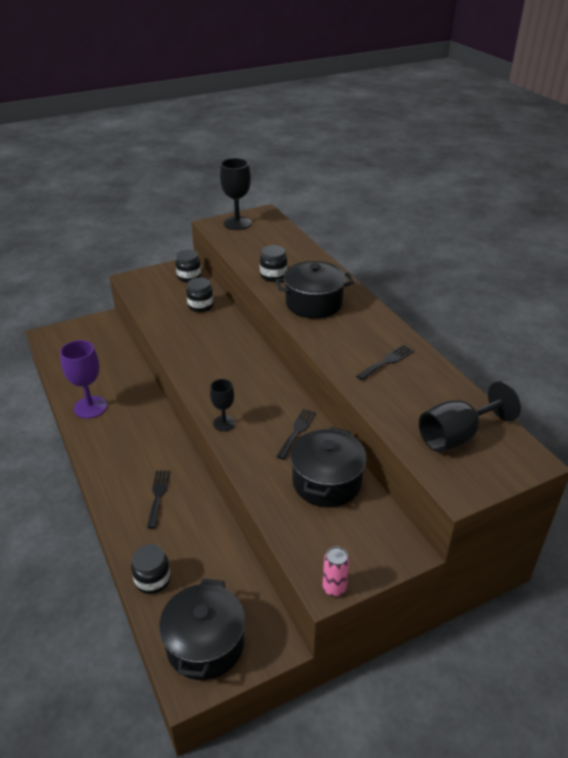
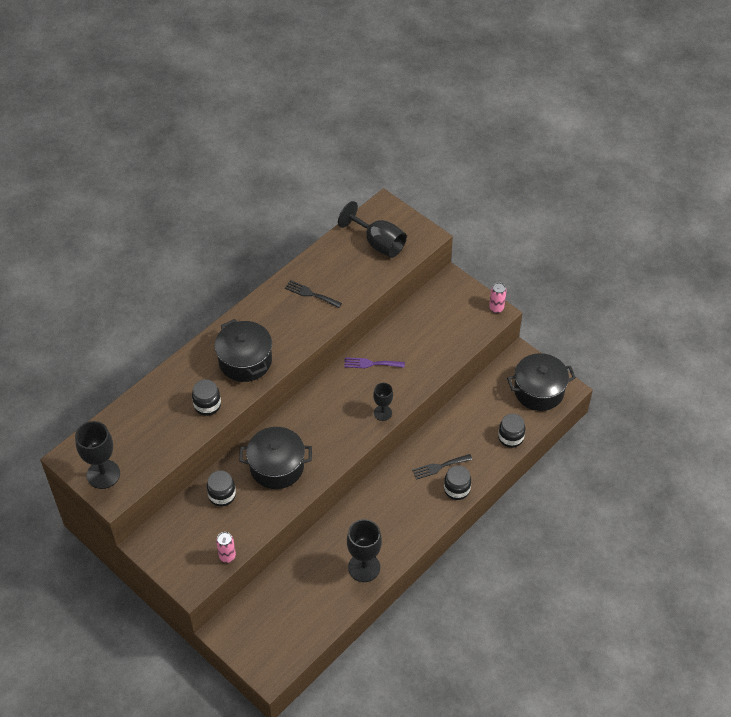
camera: 110 degrees left, 15 degrees up
purple goblet [60,340,107,419] -> black goblet [347,519,382,582]
black jar [176,250,201,282] -> black jar moved to [444,465,471,500]
black fork [276,409,316,460] -> purple fork [344,357,405,368]
black pot [290,427,367,507] -> black pot moved to [239,427,312,489]
none -> pink can [216,532,236,563]

